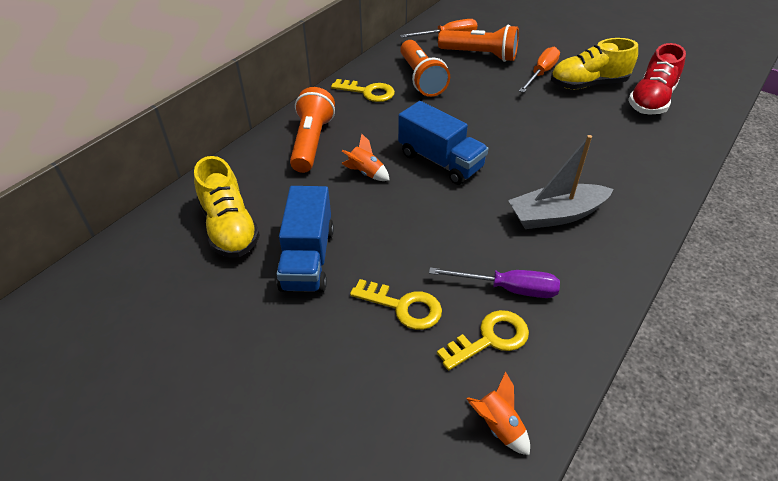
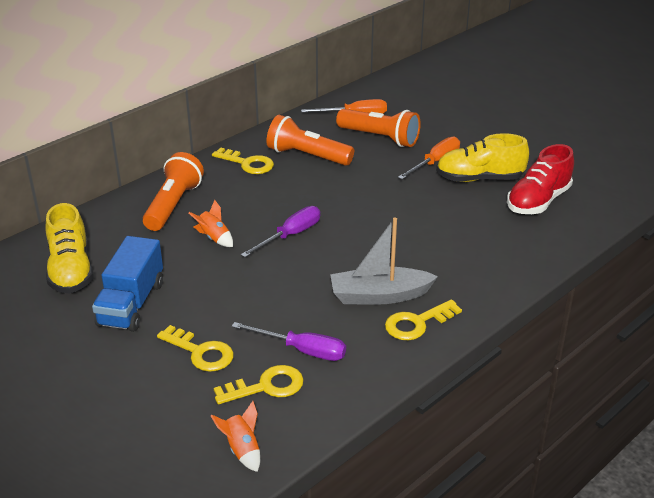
camera: 10 degrees right, 10 degrees down
blue truck [398,101,488,185] -> purple screwdriver [241,206,320,257]
orange flashlight [400,40,450,97] -> orange flashlight turned 120 degrees clockwise [267,115,354,166]
none -> yellow key [385,299,462,340]

